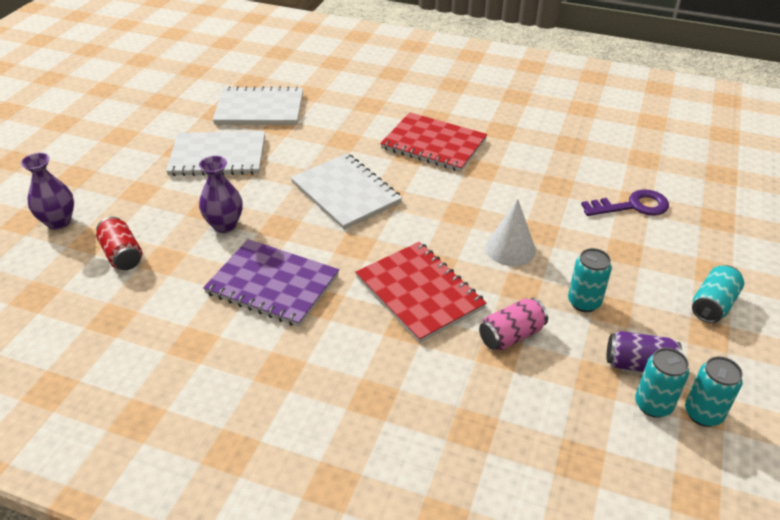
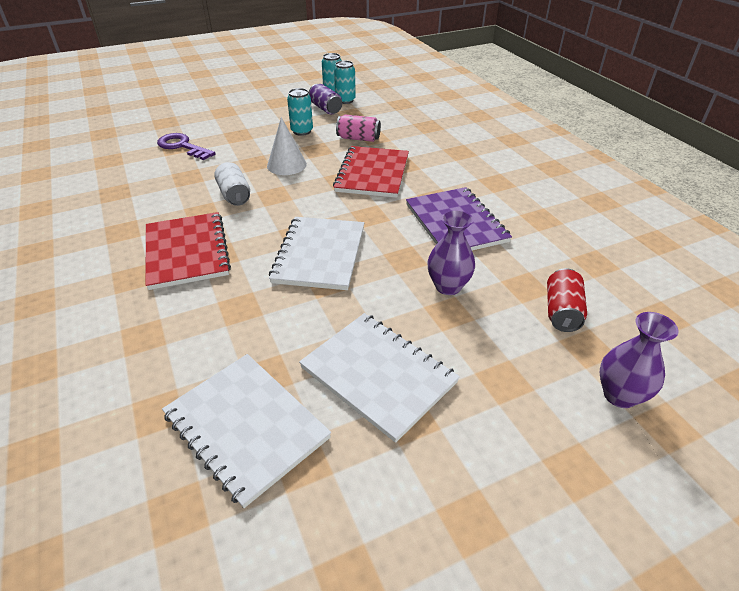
camera: 135 degrees left, 0 degrees up
turquoise can [692,265,744,323] -> none
none -> white can [214,162,250,206]

